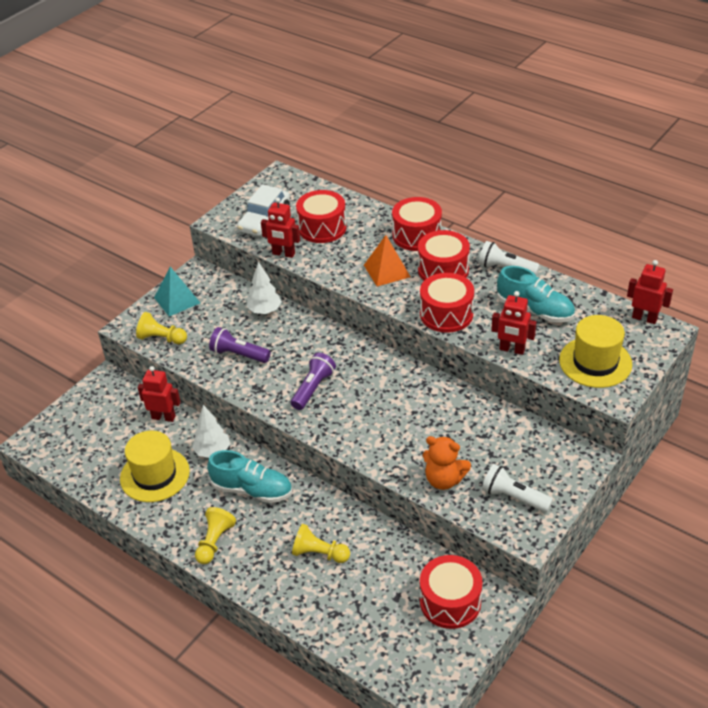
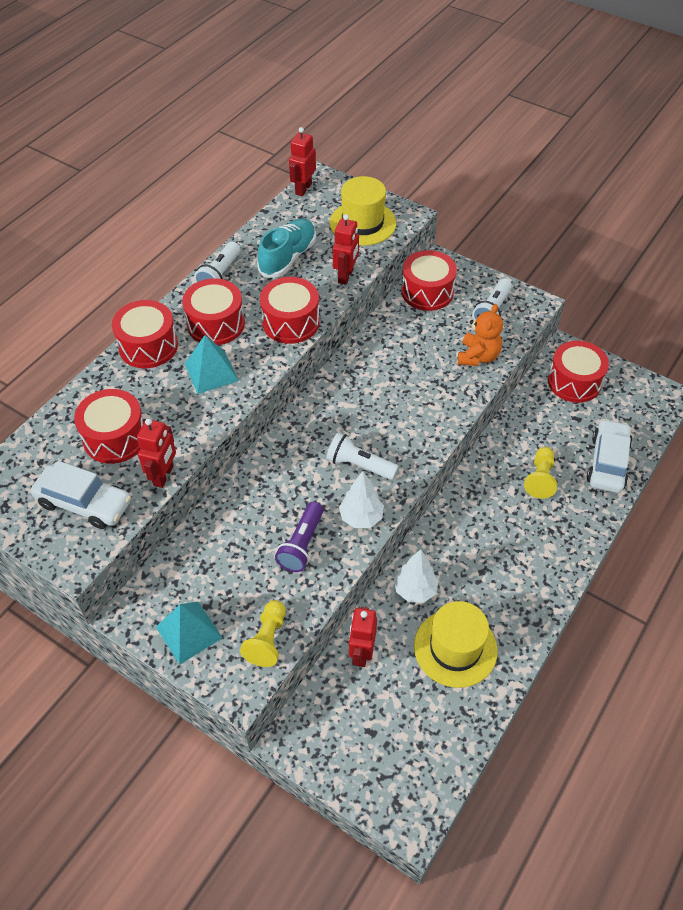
camera: 95 degrees left, 10 degrees up
yellow pawn [195,507,236,564] -> none
turquoise shoe [207,450,292,503] -> none
white tree [247,261,282,314] -> white tree moved to [339,471,384,528]
purple flashlight [291,353,336,410] -> white flashlight [326,432,399,480]
orange pyramid [364,235,410,286] -> turquoise pyramid [185,335,239,394]
none -> red drum [401,250,457,311]
none -> white car [587,419,632,493]

